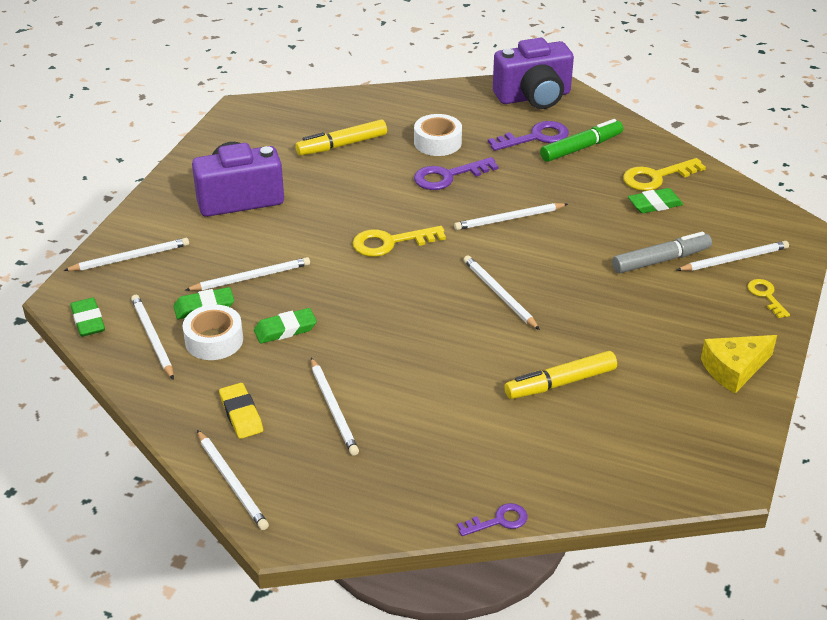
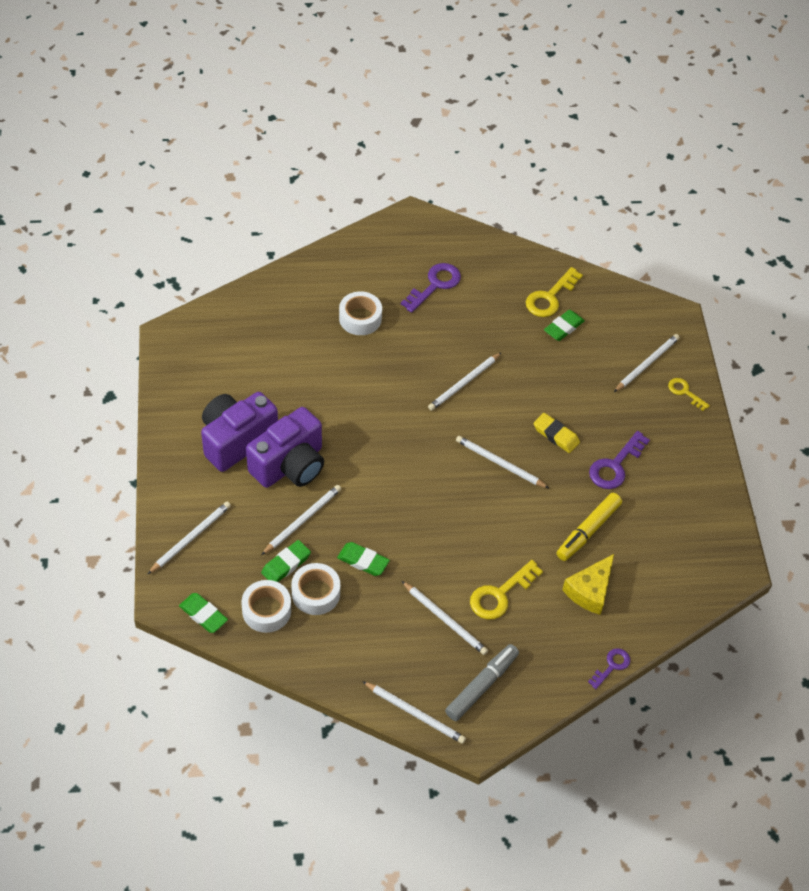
camera: 30 degrees left, 15 degrees up
white pencil [131,295,174,380] -> white tape [241,580,291,633]
yellow eraser [219,383,263,439] -> yellow eraser moved to [533,413,580,453]
green eraser [254,308,317,344] -> green eraser turned 75 degrees clockwise [337,542,390,576]
yellow marker [295,119,387,156] -> none
yellow key [353,226,446,257] -> yellow key moved to [470,560,543,620]
purple key [414,157,499,190] -> purple key moved to [589,431,650,489]
purple camera [493,38,574,109] -> purple camera moved to [246,407,324,488]
green marker [540,119,623,162] -> none
grey marker [612,232,712,273] -> grey marker moved to [445,644,519,721]
yellow cheese [701,335,777,393] -> yellow cheese moved to [562,554,614,615]

